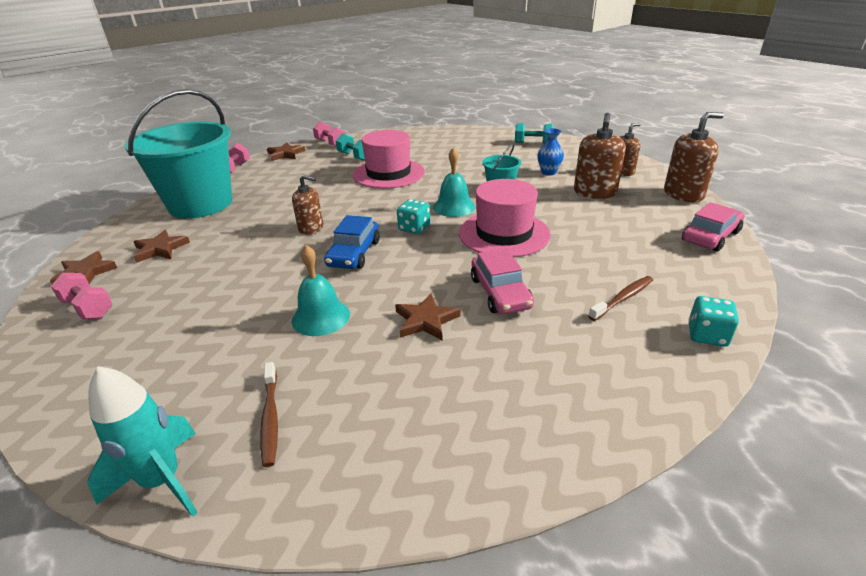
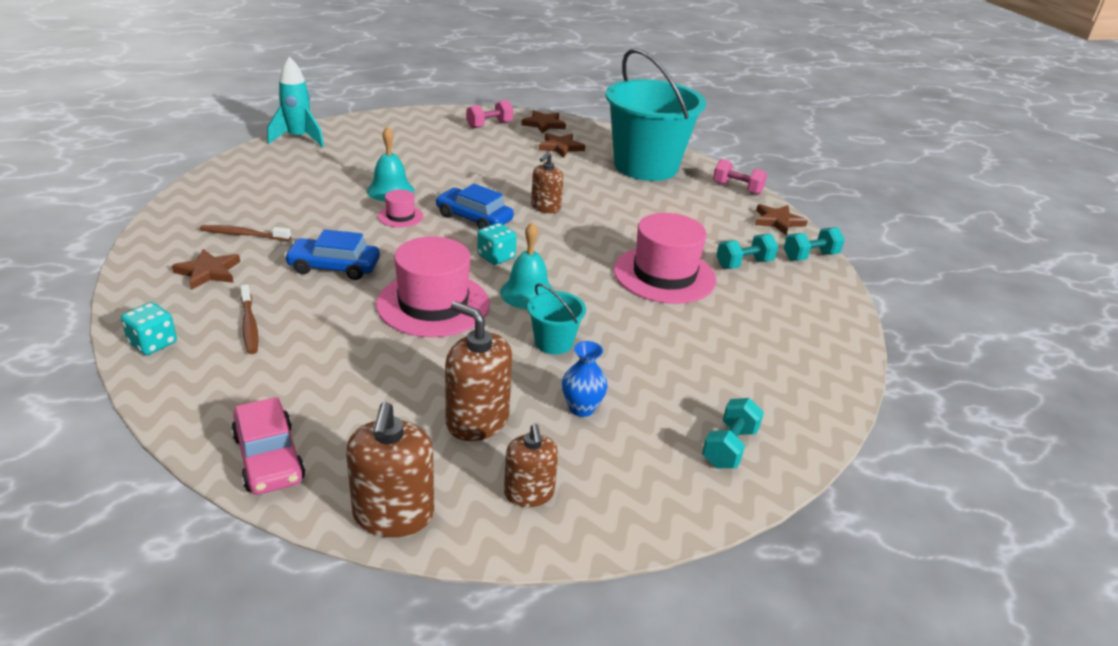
camera: 105 degrees right, 0 degrees up
brown toothbrush [260,362,278,467] -> brown toothbrush moved to [200,225,291,241]
pink dumbbell [313,121,345,146] -> turquoise dumbbell [784,227,845,261]
brown star [395,293,461,341] -> brown star moved to [172,249,240,290]
pink car [471,248,534,314] -> blue car [284,229,380,280]
none -> pink hat [378,189,423,227]

